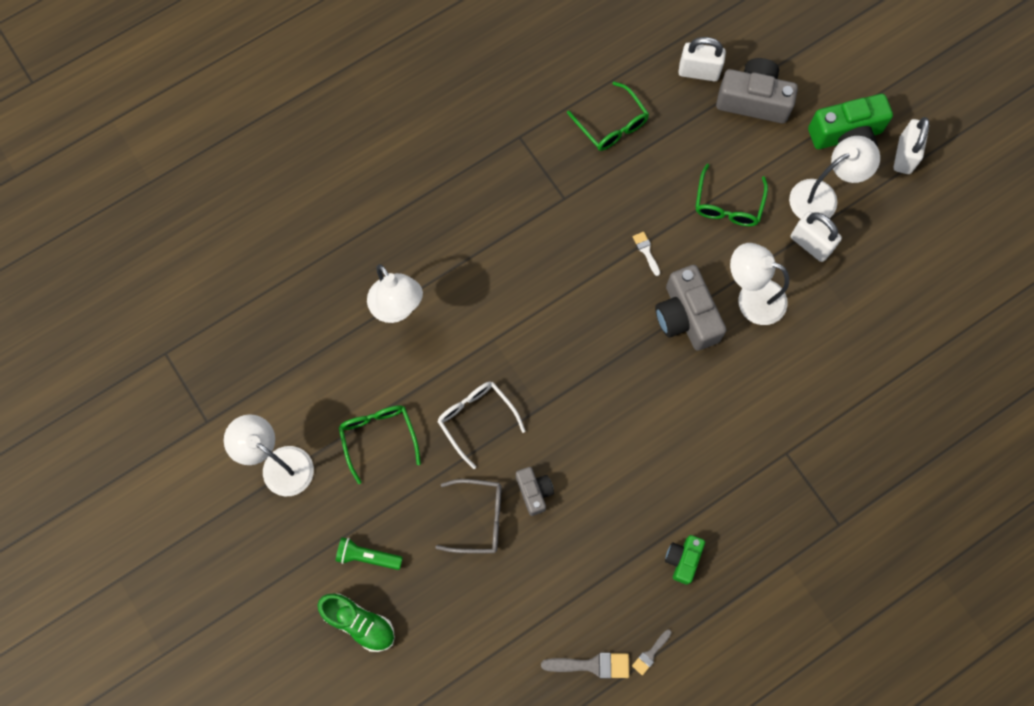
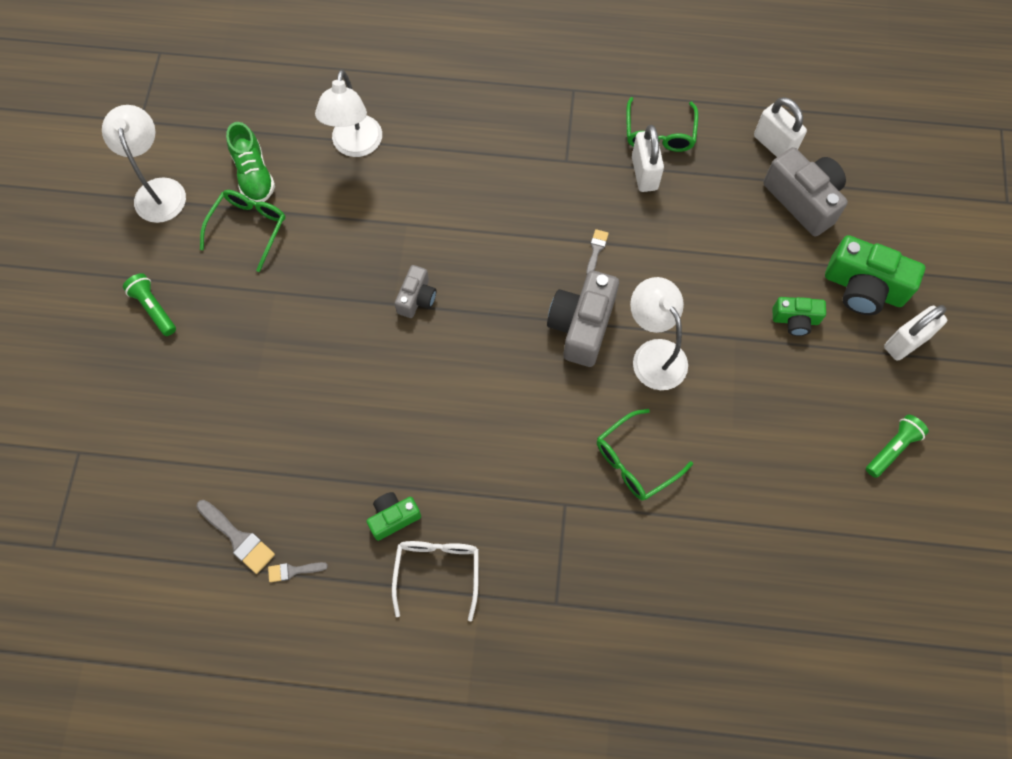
camera: 40 degrees right, 5 degrees down
green shoe [318,593,395,652] -> green shoe moved to [226,122,275,202]
grey glasses [435,479,502,553] -> none
white glasses [437,382,525,469] -> white glasses moved to [392,541,479,621]
grey camera [516,467,554,516] -> grey camera moved to [395,265,436,318]
white brush [633,232,660,276] -> grey brush [586,229,609,275]
green glasses [696,164,768,227] -> green glasses moved to [597,409,693,501]
white lamp [789,136,880,219] -> green camera [773,297,826,336]
white padlock [791,212,842,262] -> white padlock moved to [632,125,664,192]
none -> green flashlight [866,415,929,478]

